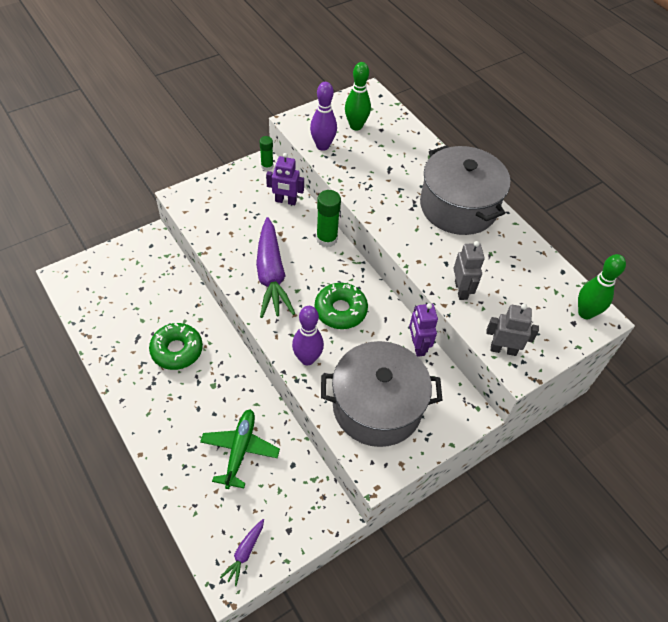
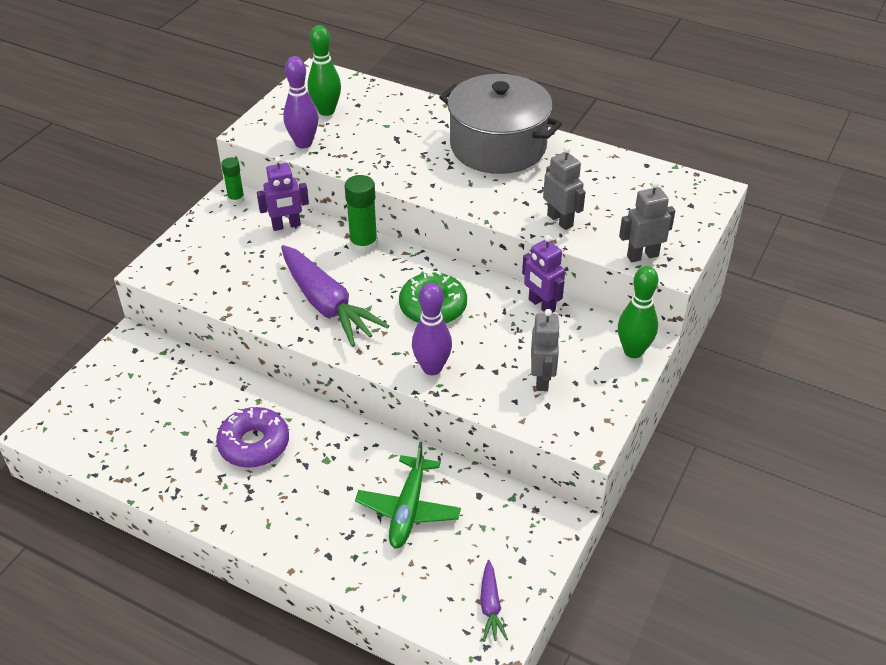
camera: 25 degrees left, 10 degrees down
green donut [149,323,203,370] -> purple donut [216,407,289,468]
green plane [200,409,280,489] -> green plane turned 150 degrees counterclockwise [355,442,461,548]
grey pot [321,341,442,447] -> grey robot [531,309,560,391]
green bowling pin [578,254,626,319] -> green bowling pin moved to [618,266,658,358]

